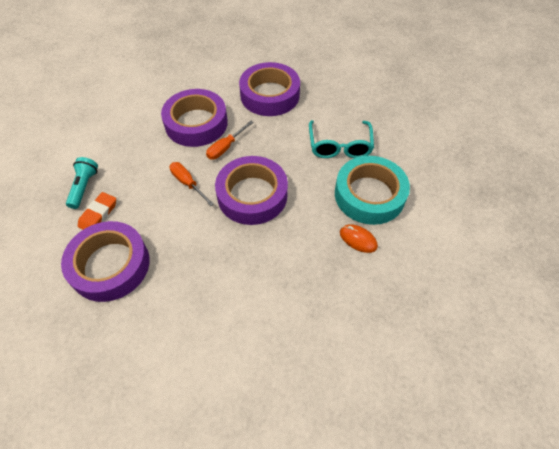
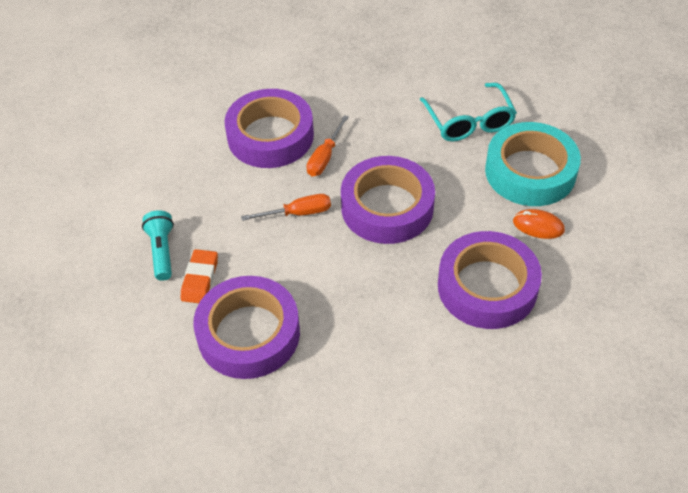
camera: 15 degrees left, 5 degrees down
orange screwdriver [170,162,214,206] -> orange screwdriver turned 135 degrees clockwise [241,194,331,221]
purple tape [239,62,300,116] -> purple tape moved to [438,231,542,329]

